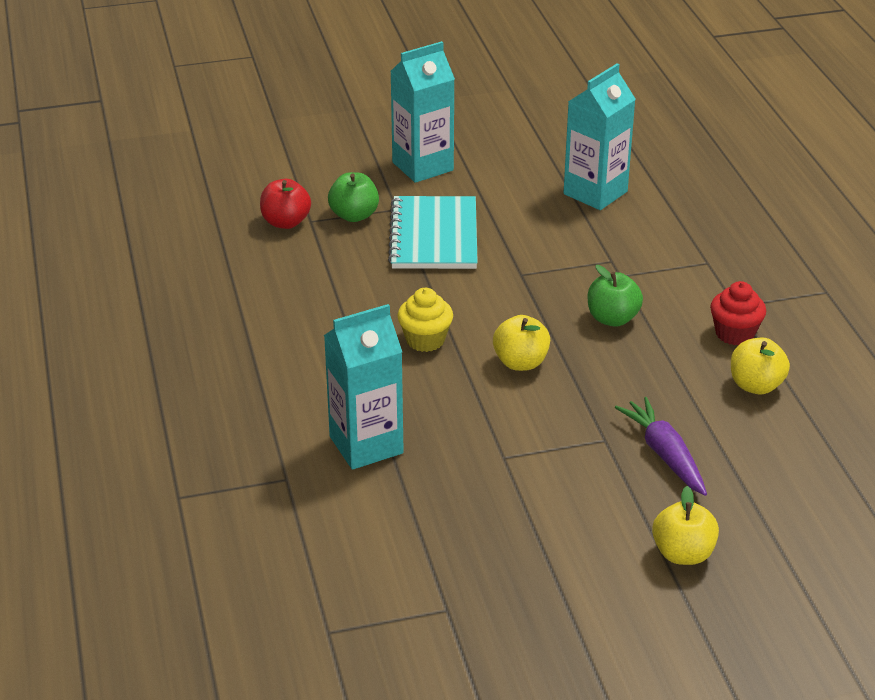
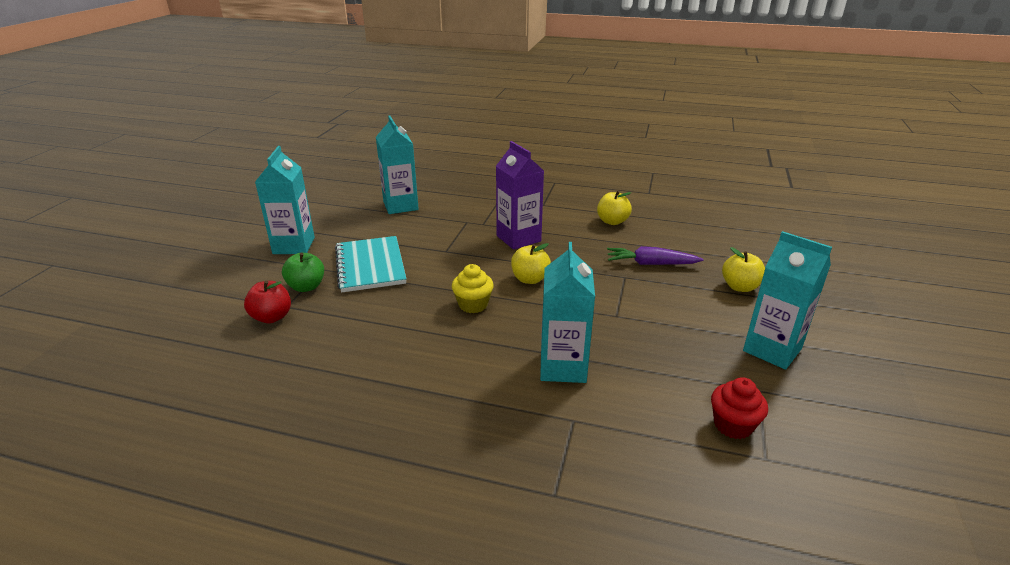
camera: 60 degrees left, 5 degrees down
turquoise notebook [388,196,478,269] -> turquoise notebook turned 45 degrees clockwise [335,236,407,293]
green apple [588,265,643,327] -> purple carton [496,141,544,250]
red cupcake [710,281,766,345] -> red cupcake moved to [711,377,768,439]
none -> turquoise carton [743,231,832,370]

